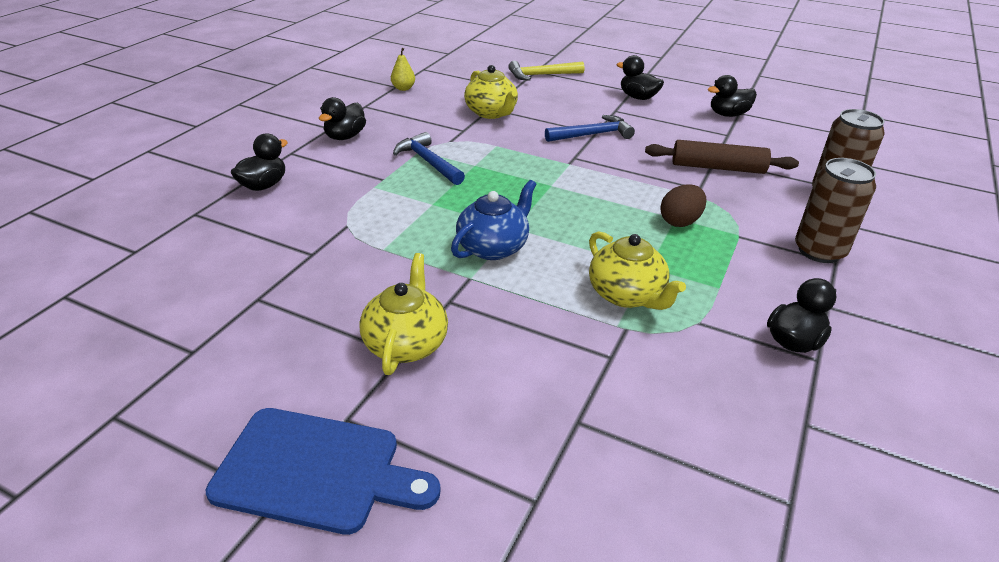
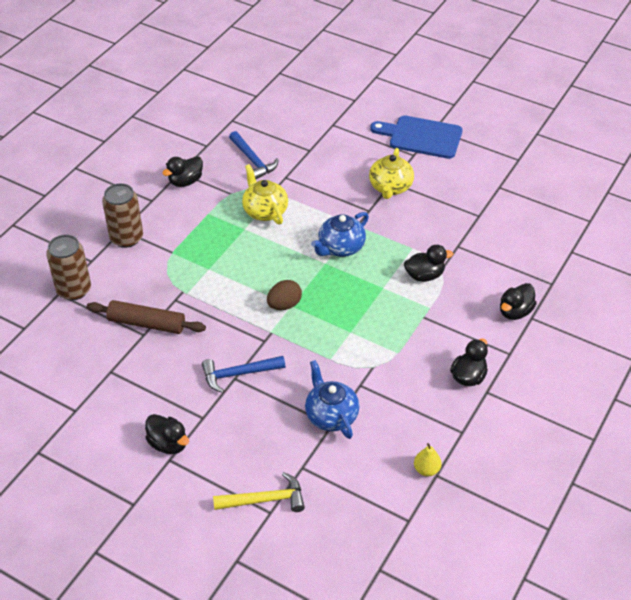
camera: 175 degrees left, 10 degrees up
blue hammer [393,132,465,185] -> blue hammer moved to [229,131,279,179]
yellow teapot [464,65,518,119] -> blue teapot [305,360,359,439]
brown egg [660,184,706,227] -> brown egg moved to [267,280,302,310]
black duck [708,75,757,117] -> black duck moved to [404,245,453,282]

